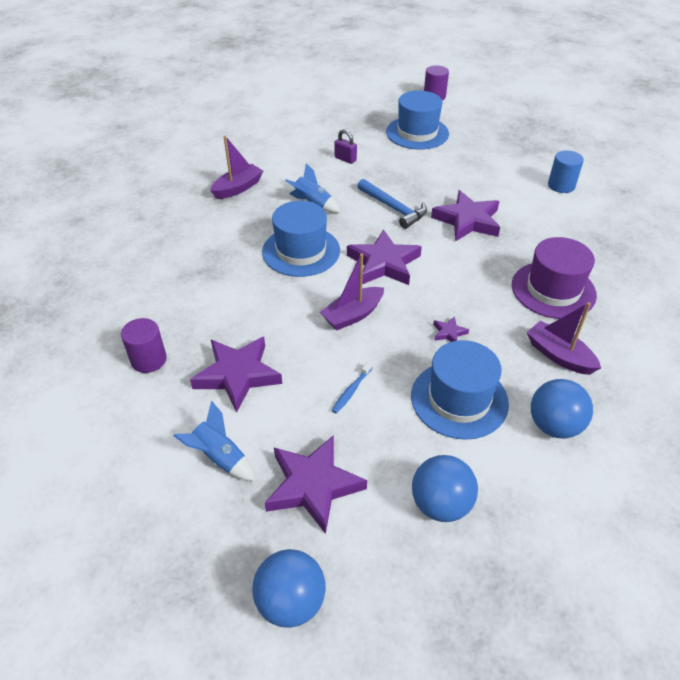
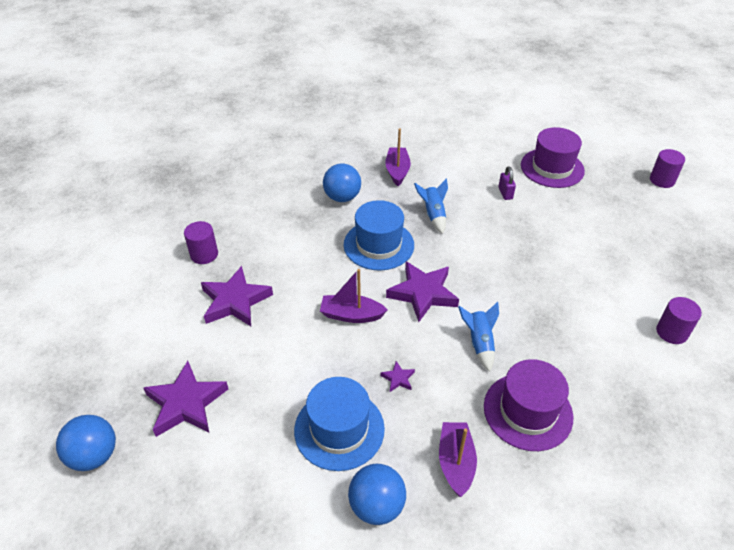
camera: 45 degrees right, 0 degrees up
blue rocket [173,401,255,481] -> blue rocket moved to [458,302,499,372]
purple boat [210,136,263,199] -> purple boat turned 90 degrees counterclockwise [385,128,411,186]
blue toothbrush [331,361,373,414] -> none
blue hammer [357,179,427,229] -> none
blue hat [386,90,449,150] -> none
blue ball [412,455,478,522] -> blue ball moved to [323,163,361,202]
purple star [431,190,500,242] -> none
blue cylinder [548,150,584,193] -> purple cylinder [656,297,702,344]
none -> purple hat [521,127,585,188]

